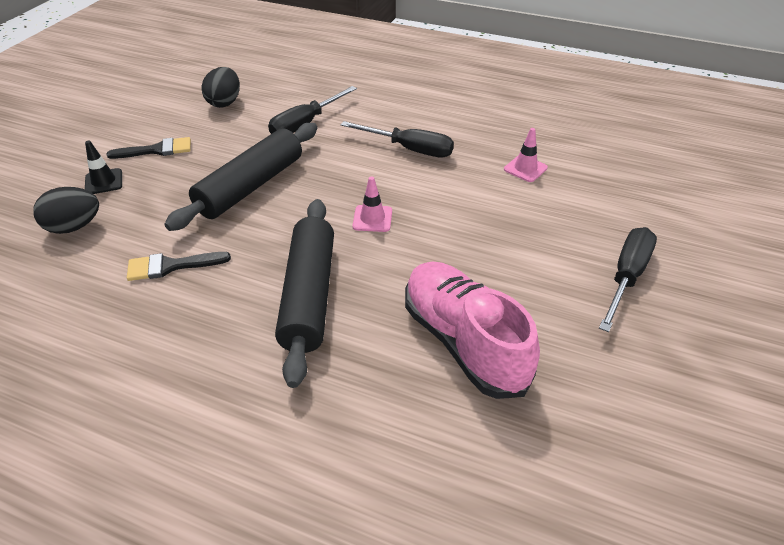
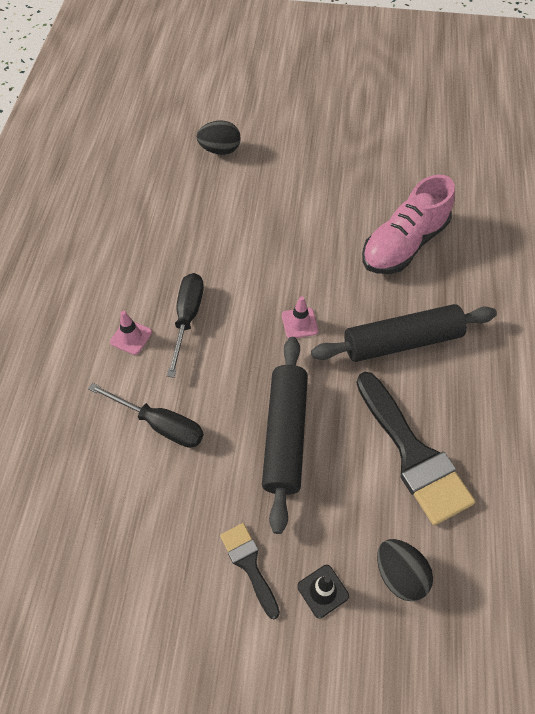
camera: 105 degrees left, 15 degrees up
black brush [127,252,231,281] -> black brush [356,372,475,525], size x1.91
black rolling pin [164,123,317,231] -> black rolling pin turned 75 degrees clockwise [262,337,308,534]
black egg [202,67,240,108] -> black egg moved to [197,120,241,155]
pink traffic cone [504,128,548,182] -> pink traffic cone moved to [110,311,152,355]
black screwdriver [599,227,657,332] -> none

